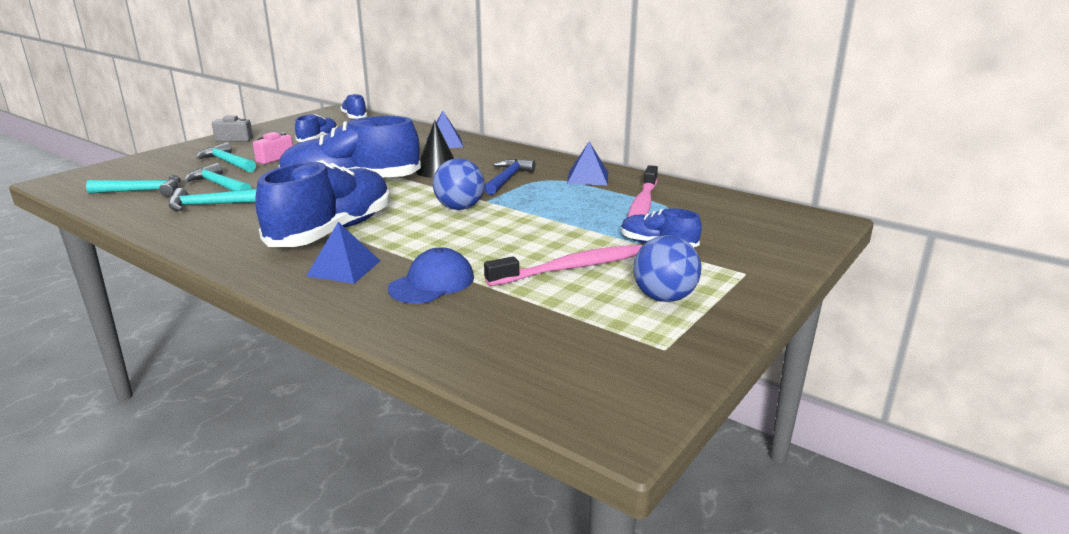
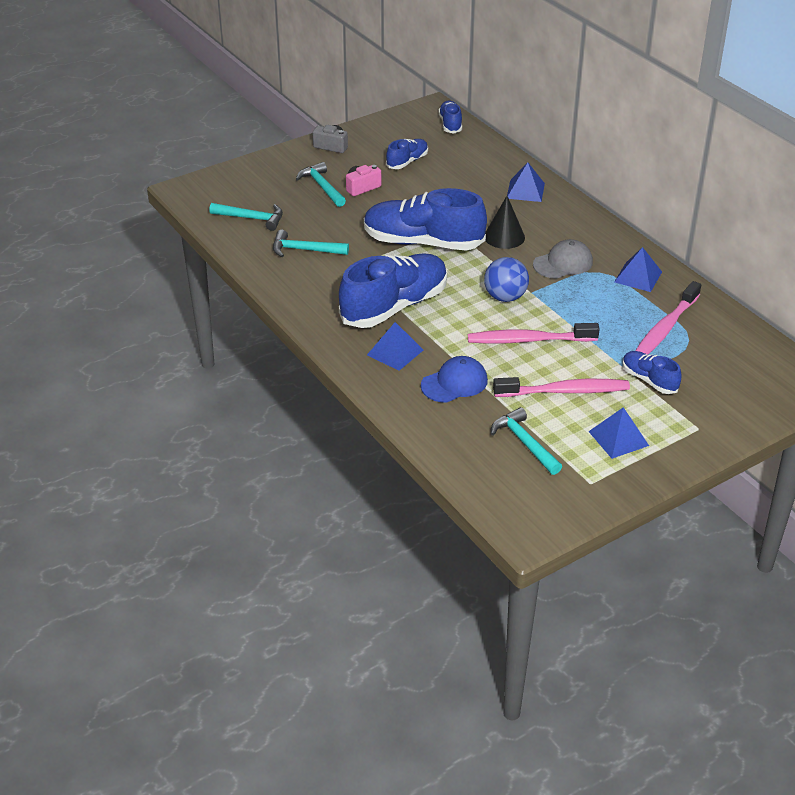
camera: 20 degrees right, 15 degrees up
turquoise hammer [184,163,252,191] -> turquoise hammer moved to [491,407,562,475]
blue hammer [484,159,536,195] -> grey cap [533,239,593,279]
blue ball [633,235,701,302] -> blue pyramid [588,407,649,459]
none -> pink toothbrush [468,323,600,344]

